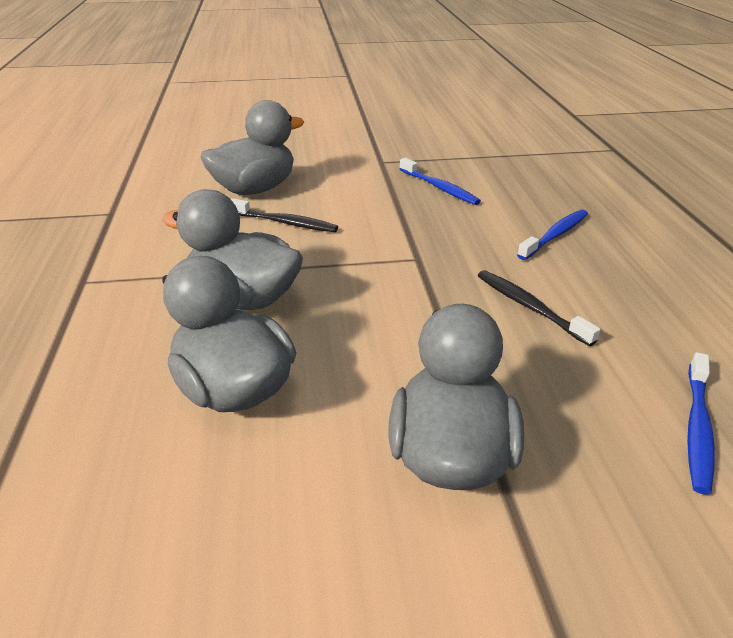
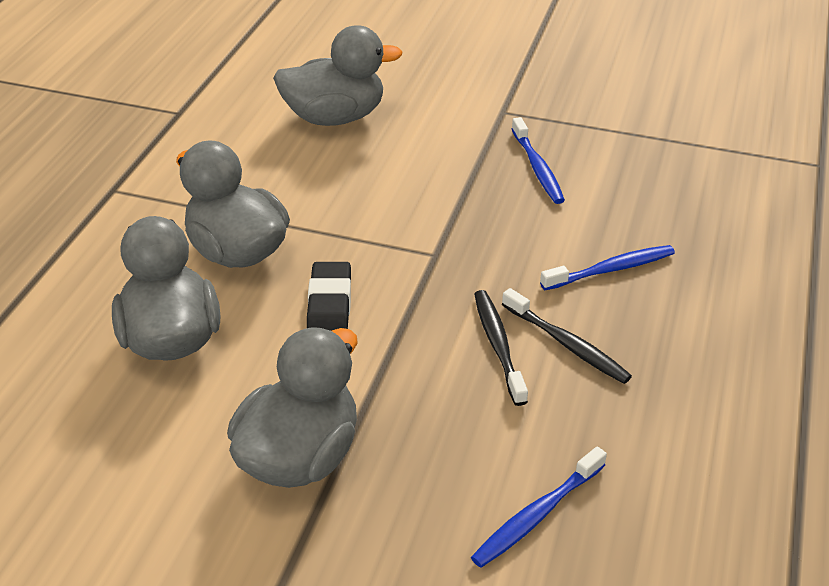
camera: 25 degrees right, 5 degrees up
black toothbrush [231,198,338,232] -> black toothbrush moved to [502,288,632,384]
none -> black eraser [307,262,351,331]

